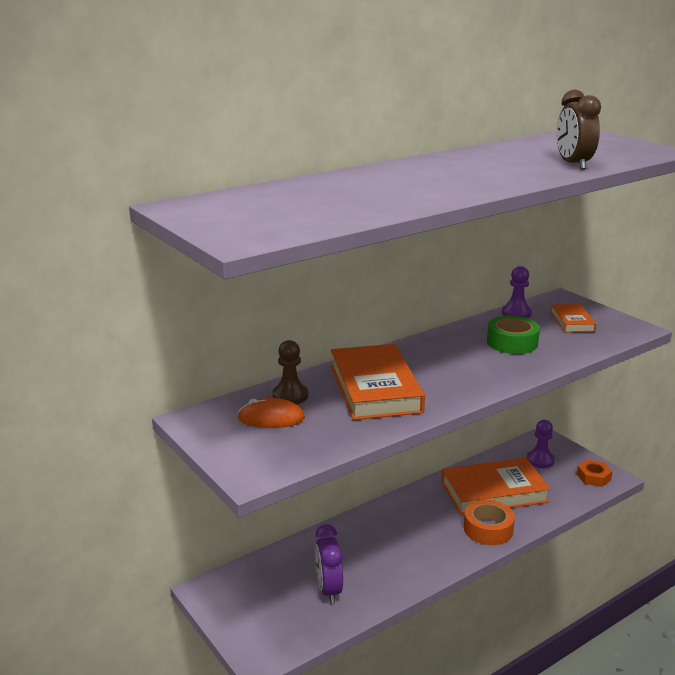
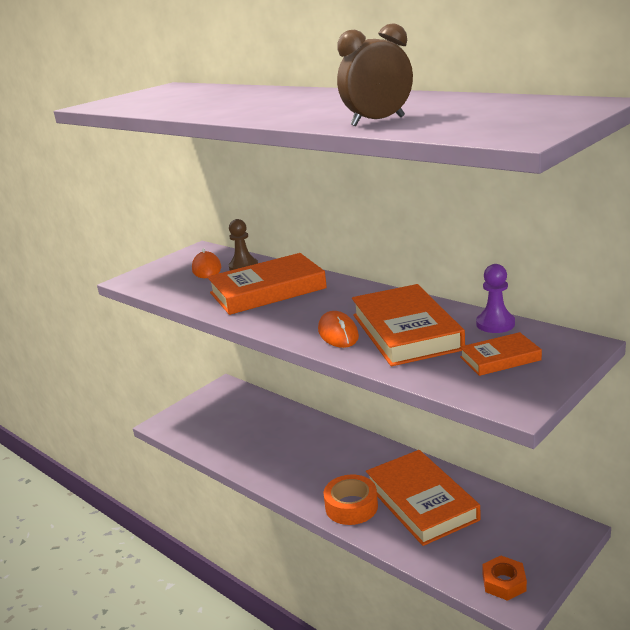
camera: 80 degrees right, 0 degrees up
purple clock [315,524,343,604] -> none
green tape [487,315,540,354] -> orange book [352,284,465,366]
purple pawn [527,420,555,468] -> none
none -> orange mouse [318,311,359,348]

